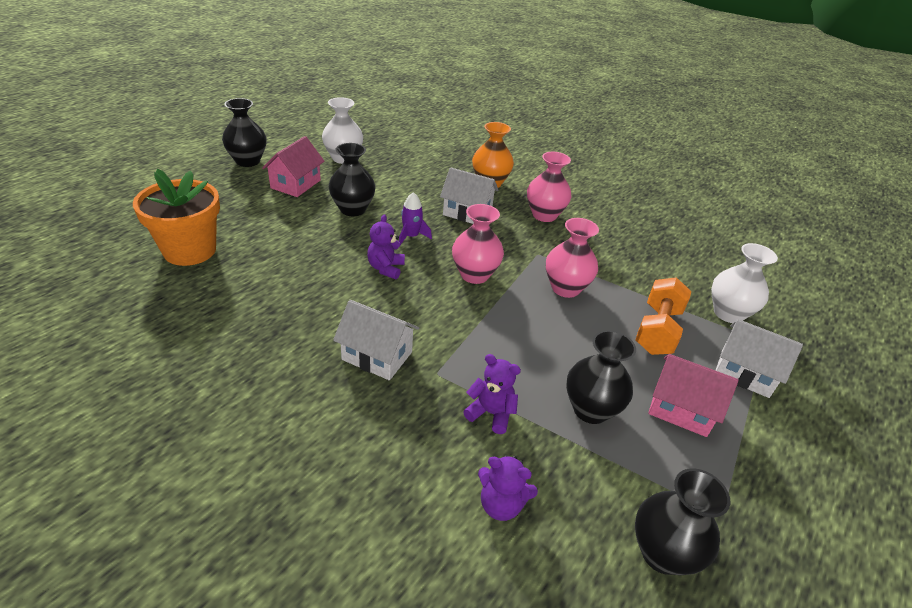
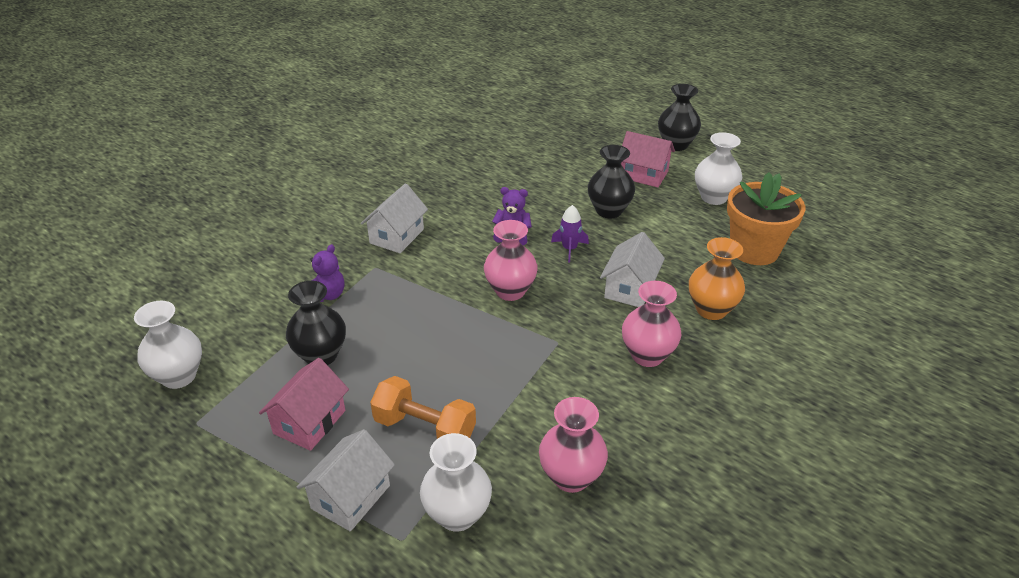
camera: 95 degrees right, 0 degrees up
orange flower pot [133,169,220,266] -> orange flower pot moved to [727,172,806,265]
purple teddy bear [478,455,538,521] -> none
pink vase [546,218,599,298] -> pink vase moved to [539,397,608,493]
black vase [635,468,730,575] -> white vase [134,301,202,389]

